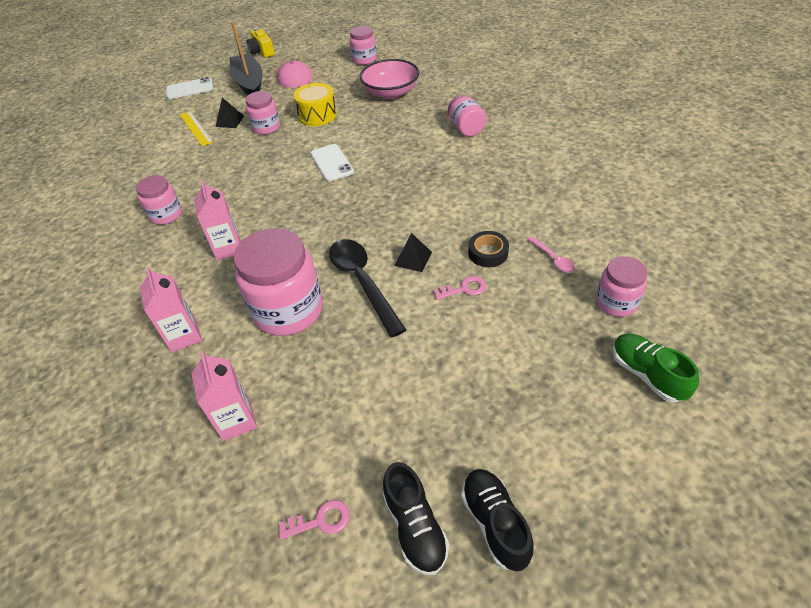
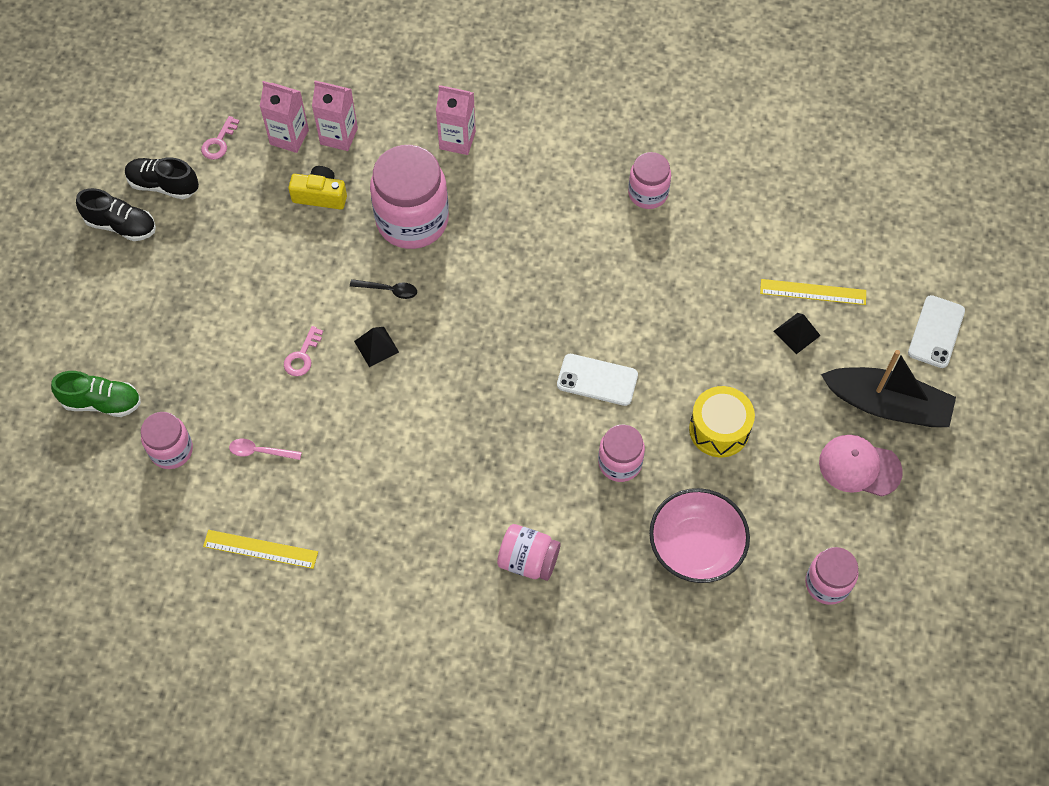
camera: 125 degrees right, 15 degrees up
pink carton [194,180,241,260] -> pink carton moved to [260,81,309,153]
pink jar [245,91,280,135] -> pink jar moved to [598,425,645,482]
yellow camera [247,28,275,58] -> yellow camera moved to [288,166,347,210]
black spoon [329,239,406,337] -> black spoon [350,279,417,299], size x0.46
black tape [468,231,509,267] -> none
none -> yellow ruler [203,530,318,569]

